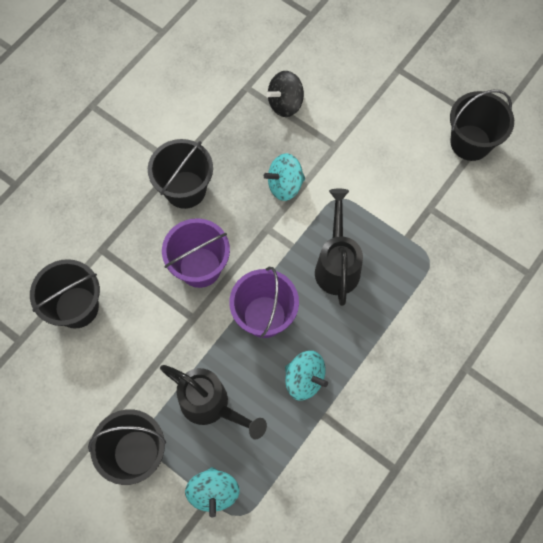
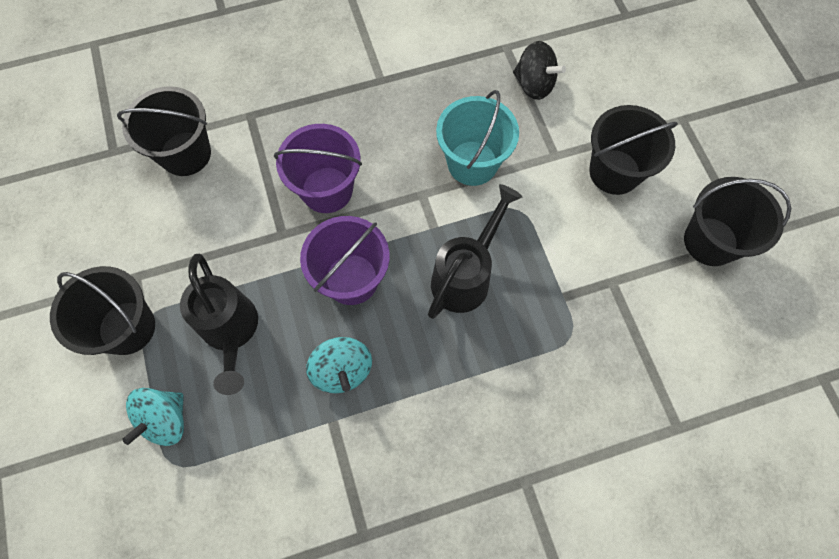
camera: 35 degrees right, 0 degrees up
black bucket [148,139,213,209] -> black bucket moved to [589,105,678,195]
turquoise spinning top [264,153,305,201] -> turquoise bucket [436,90,519,186]
black spinning top [267,71,304,117] -> black spinning top turned 150 degrees counterclockwise [513,41,566,100]

